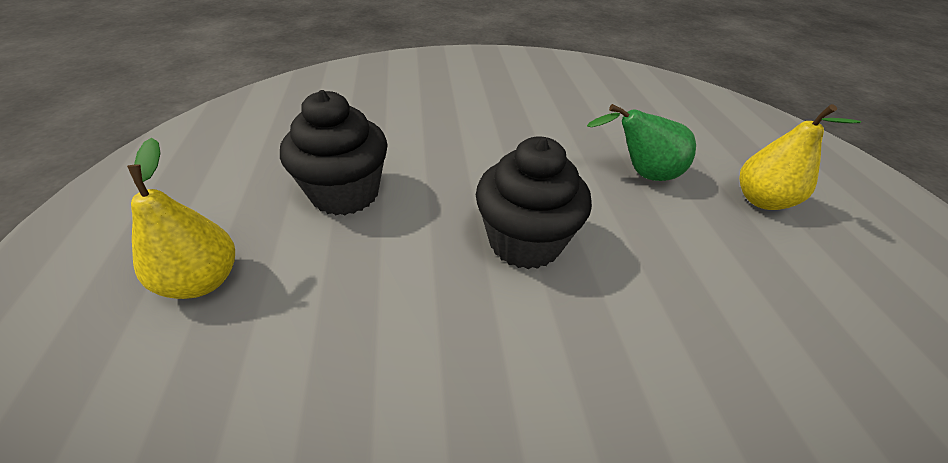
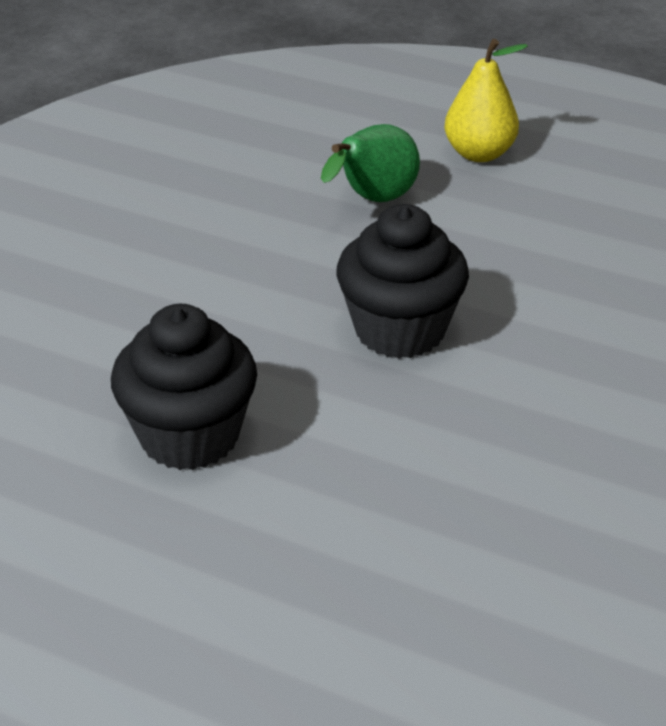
camera: 55 degrees left, 5 degrees down
yellow pear [127,138,235,299] -> none

